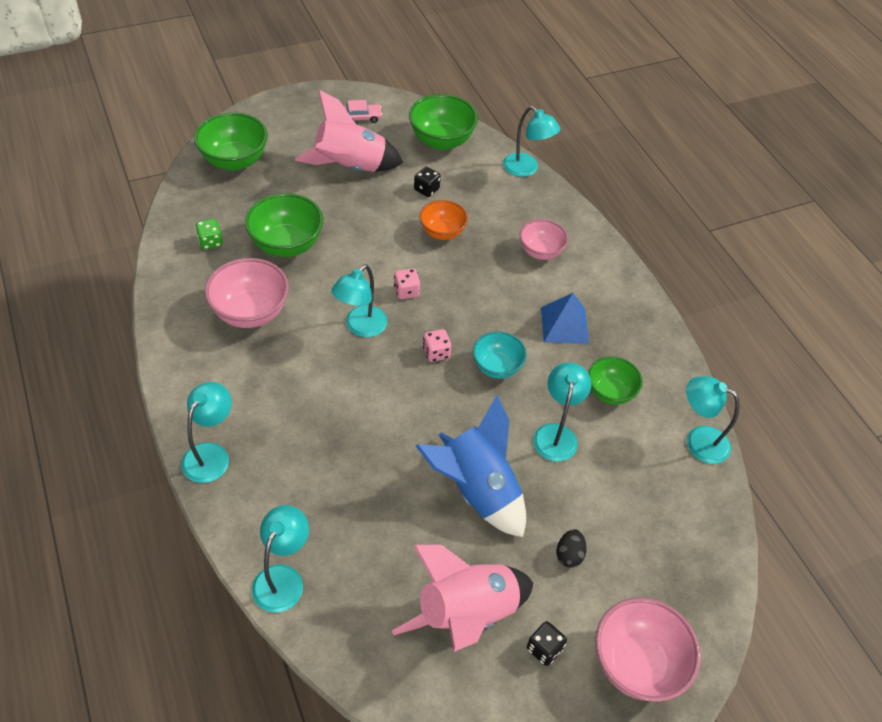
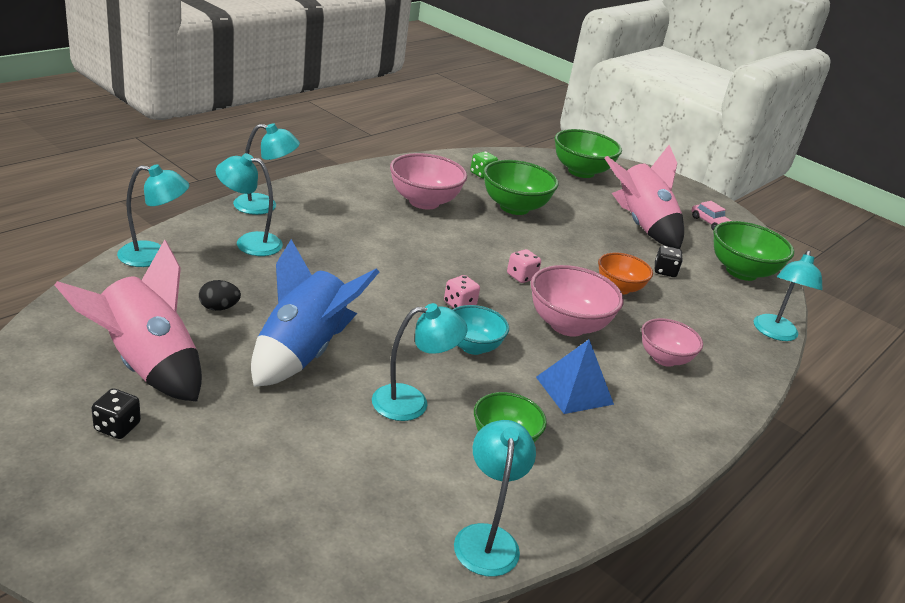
camera: 65 degrees right, 20 degrees down
turquoise lamp [332,264,387,337] -> turquoise lamp moved to [216,153,283,256]
black egg [557,529,587,568] -> black egg moved to [199,280,241,311]
pink bowl [595,597,701,702] -> pink bowl moved to [531,265,624,336]

